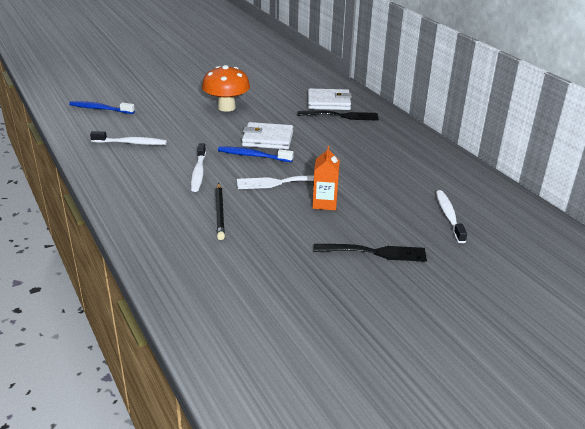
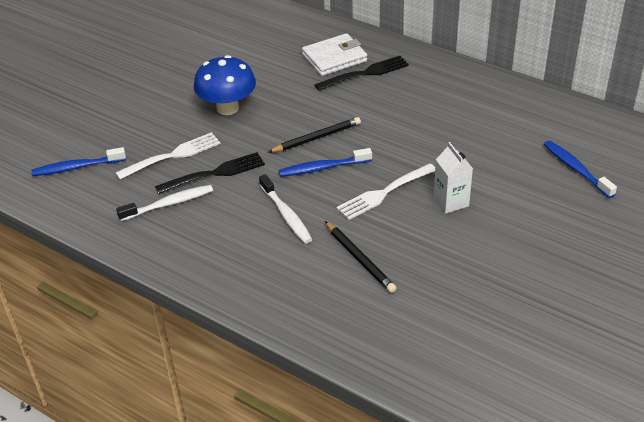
camera: 25 degrees left, 10 degrees up
orange mushroom [202,65,250,112] -> blue mushroom [194,55,256,115]
white wallet [242,122,293,149] -> black pencil [268,117,361,152]
orange carton [313,146,340,210] -> white carton [434,142,473,214]
black fork [314,244,427,262] -> black fork moved to [155,152,265,194]
white toothbrush [436,190,467,244] -> blue toothbrush [544,140,617,198]
none -> white fork [115,132,221,180]

